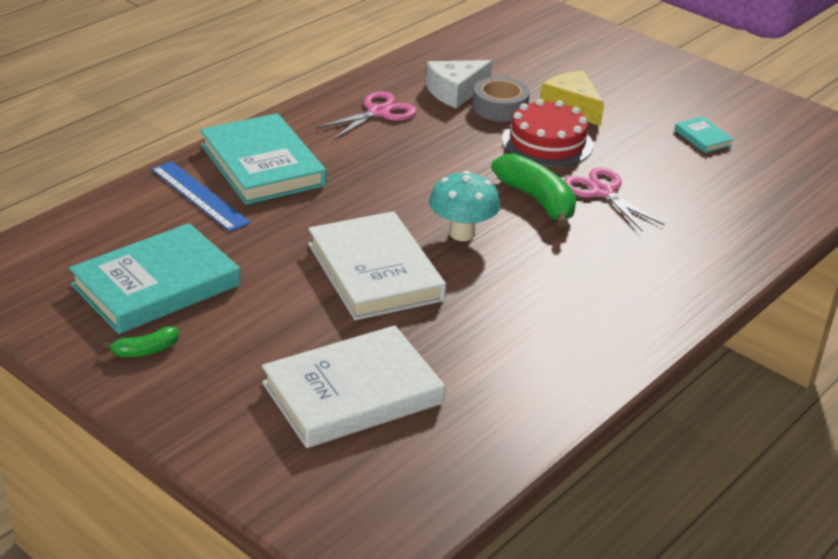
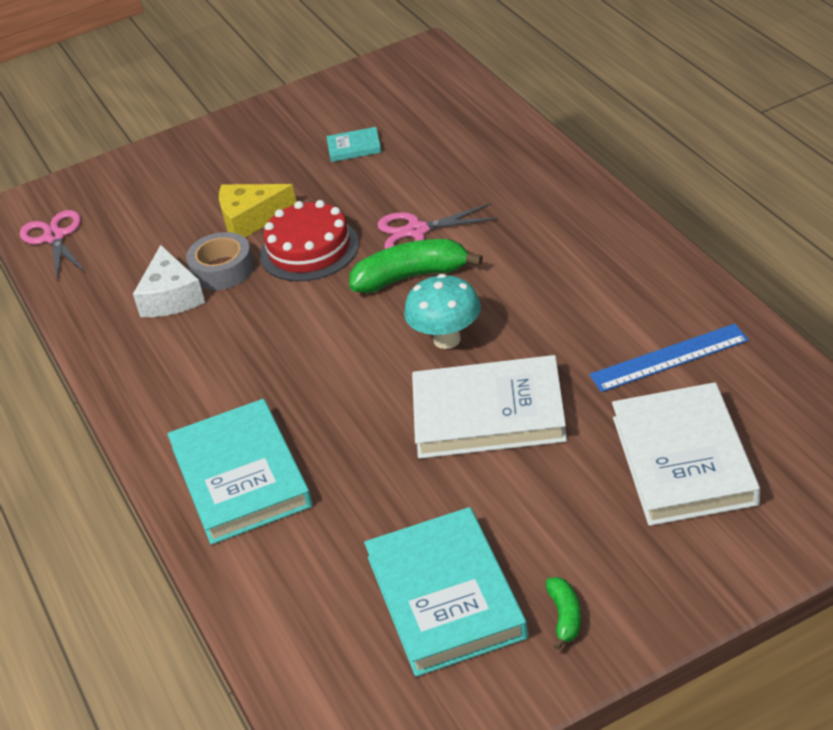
camera: 60 degrees left, 5 degrees up
blue ruler [151,161,251,232] -> blue ruler moved to [589,324,749,392]
turquoise book [200,113,326,205] -> turquoise book turned 75 degrees clockwise [167,399,313,545]
pink scissors [316,91,417,140] -> pink scissors moved to [20,210,85,280]

